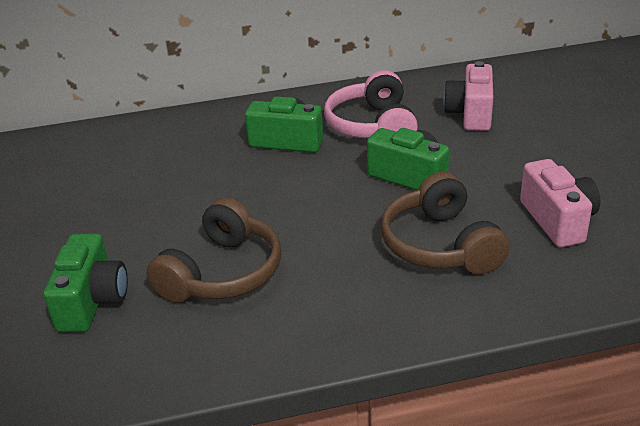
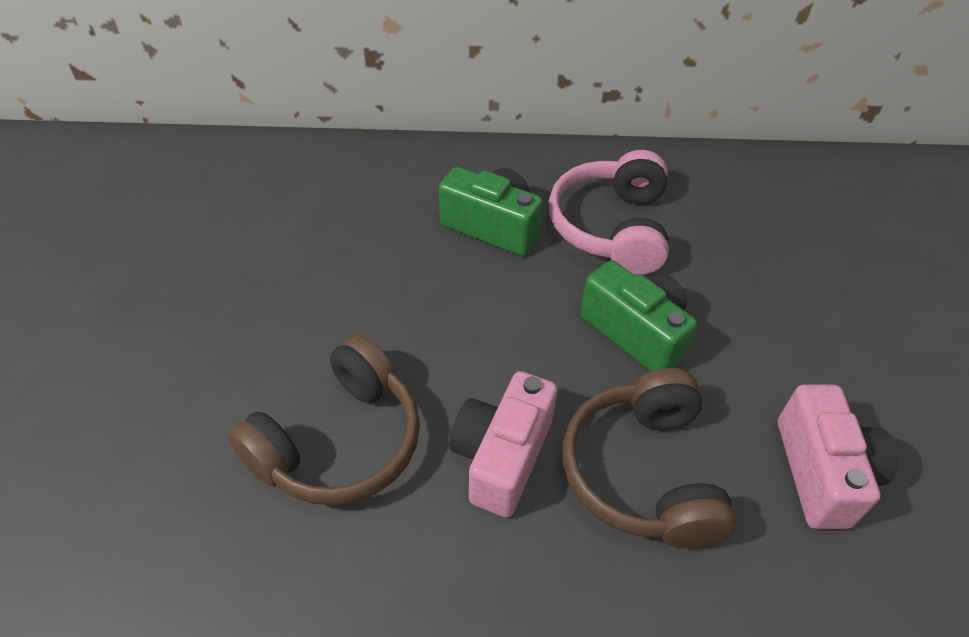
camera: 10 degrees right, 15 degrees up
green camera [43,233,128,332] -> none
pink camera [443,61,493,131] -> pink camera moved to [449,371,557,518]

